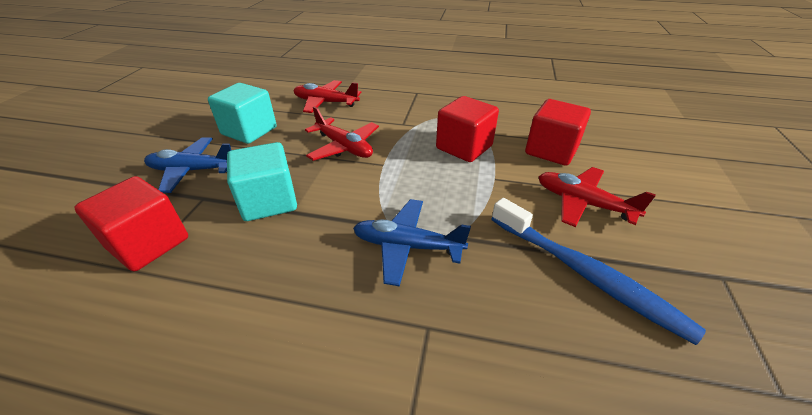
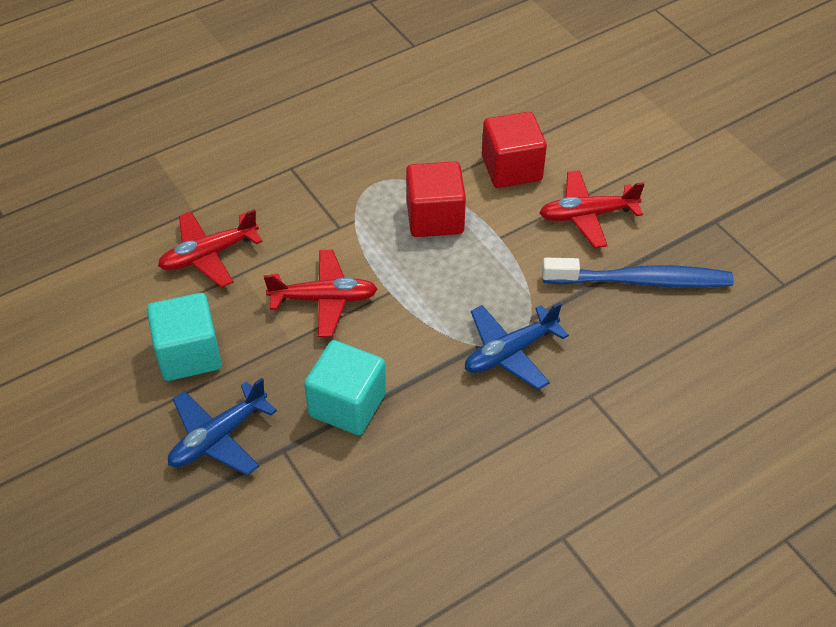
camera: 45 degrees left, 10 degrees up
red cube [74,176,188,271] -> none

